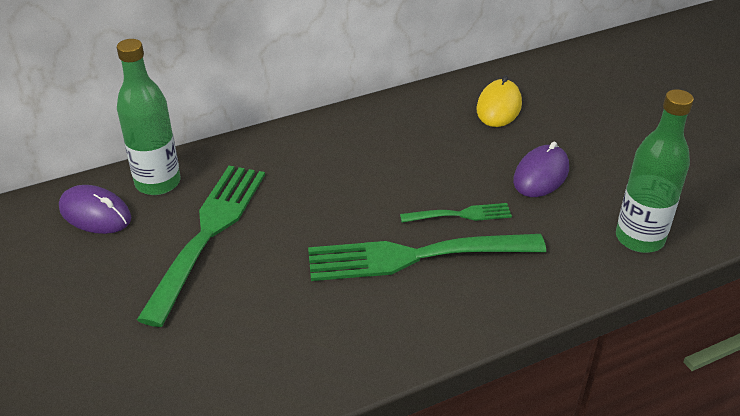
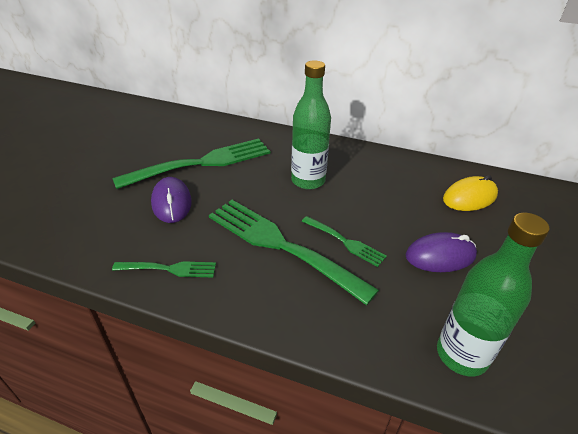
camera: 45 degrees right, 0 degrees up
purple mouse [59,185,131,234] -> purple mouse moved to [151,177,192,223]
green bottle [117,39,181,195] -> green bottle moved to [291,60,331,190]
none -> green fork [112,261,216,277]

